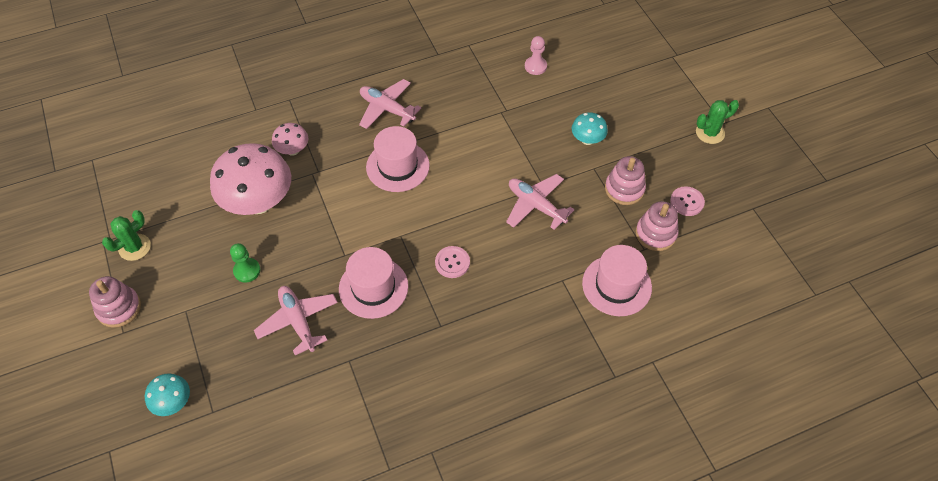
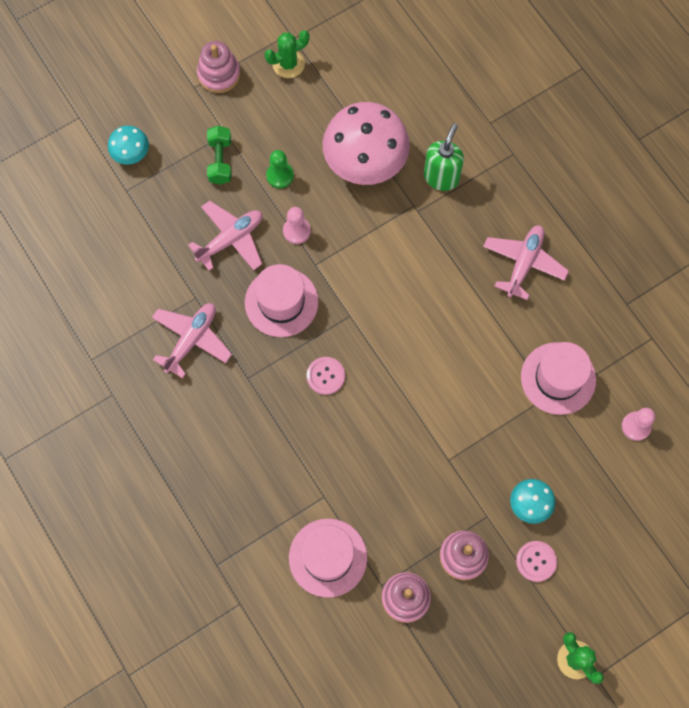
camera: 80 degrees right, 15 degrees up
green cactus [102,210,151,261] -> green cactus turned 60 degrees counterclockwise [265,30,309,78]
pink mushroom [272,123,308,156] -> green soap dispenser [424,123,464,191]
pink hat [366,126,430,192] -> pink hat moved to [521,342,596,415]
pink plane [506,174,574,230] -> pink plane moved to [152,303,232,379]
pink button [670,186,705,216] -> pink button moved to [516,541,557,582]
none -> green dumbbell [207,126,231,184]
none -> pink pawn [283,207,311,244]

